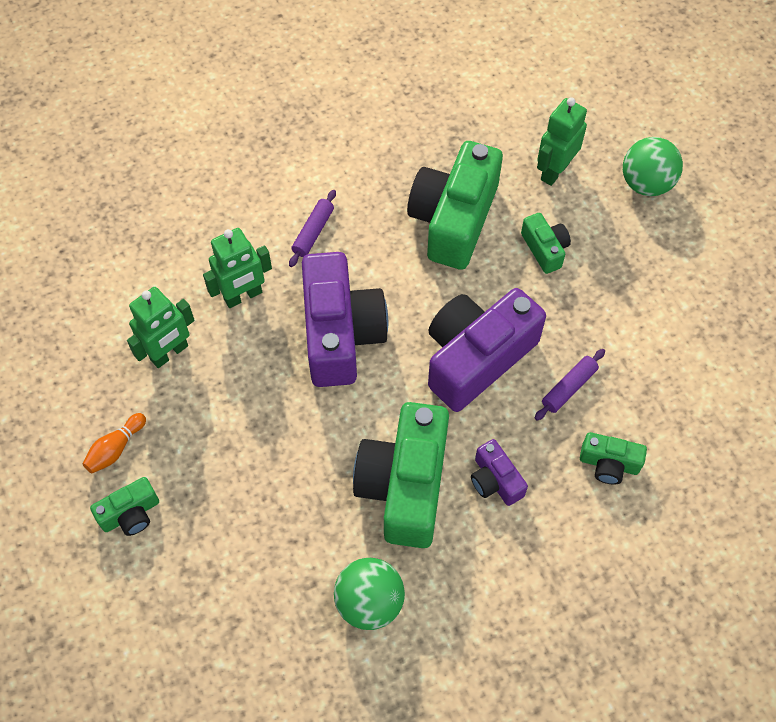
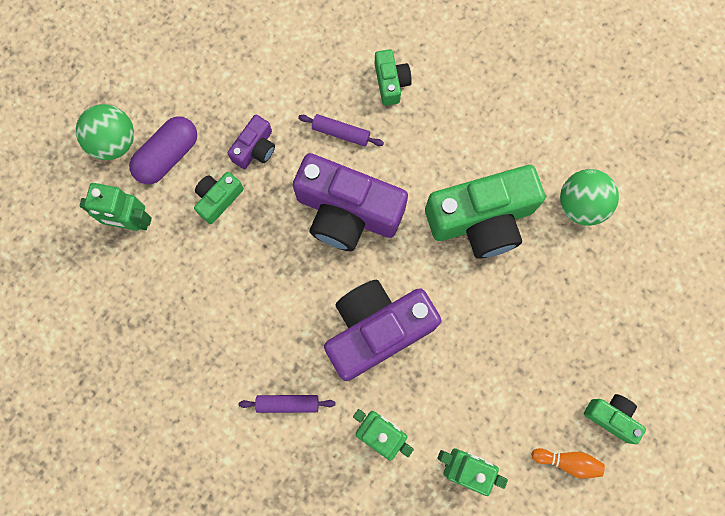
camera: 115 degrees left, 15 degrees up
green camera [407,141,503,270] -> none
purple camera [471,439,528,506] -> purple camera moved to [228,115,275,169]
none -> purple capsule [129,116,197,184]

